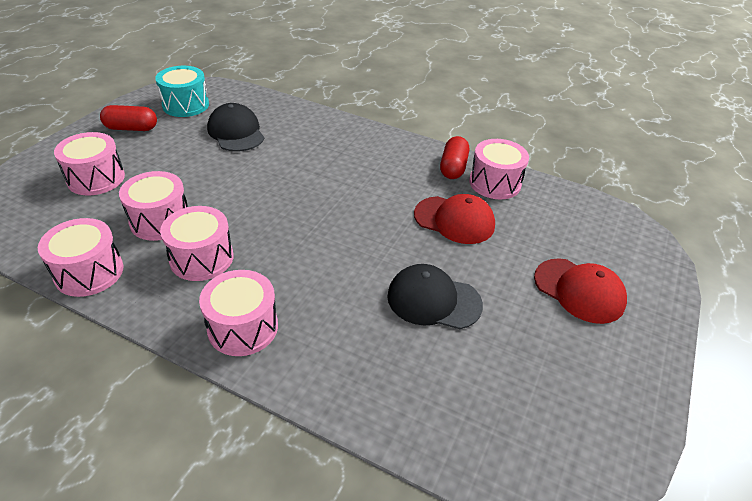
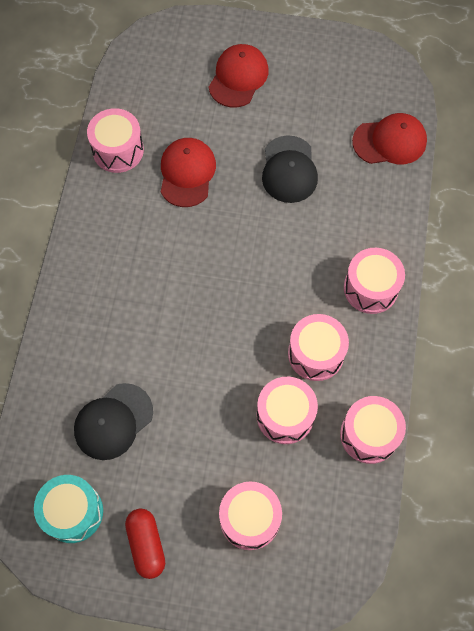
camera: 105 degrees left, 25 degrees up
red capsule [440,136,469,179] -> none
none -> red cap [352,113,427,164]

